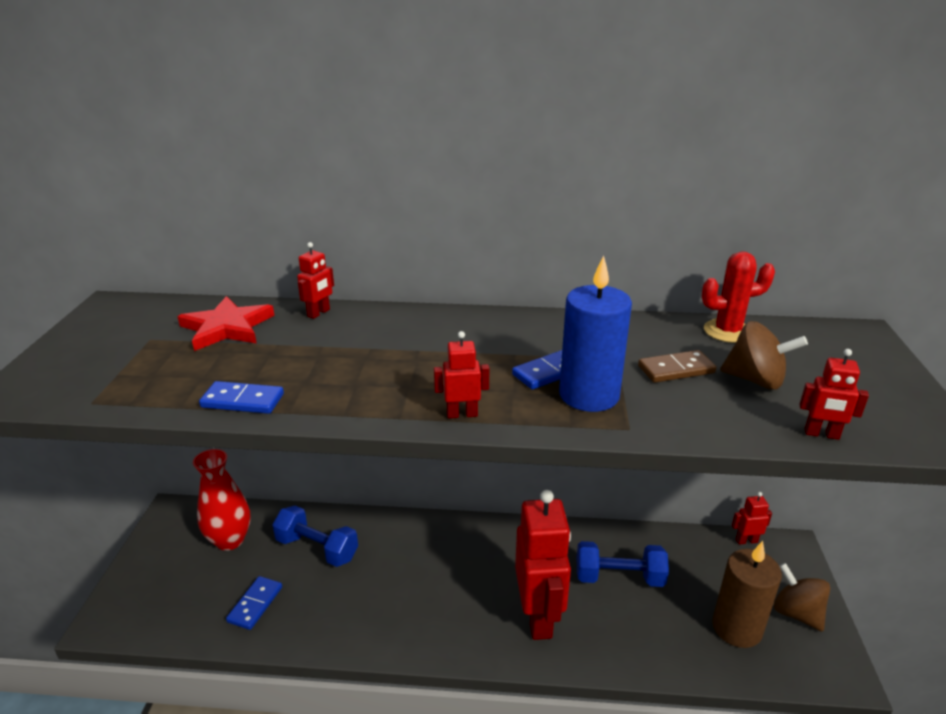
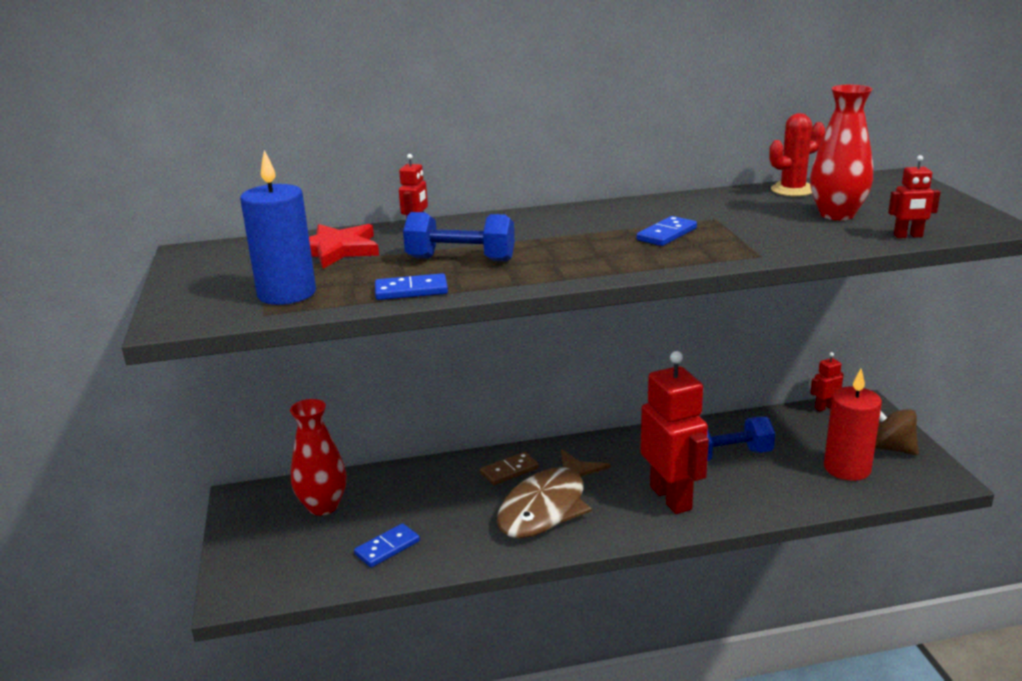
camera: 15 degrees left, 5 degrees down
blue domino [226,576,282,630] -> blue domino turned 45 degrees clockwise [354,523,420,567]
blue dumbbell [272,506,358,567] -> blue dumbbell moved to [403,212,515,261]
red robot [434,331,489,419] -> none
blue candle [559,255,632,412] -> blue candle moved to [240,150,316,305]
brown domino [638,350,716,383] -> brown domino moved to [480,452,539,485]
brown candle [712,541,782,648] -> red candle [824,369,882,481]
brown spinning top [720,321,808,389] -> red vase [810,85,873,220]
none -> brown fish [497,449,611,539]

